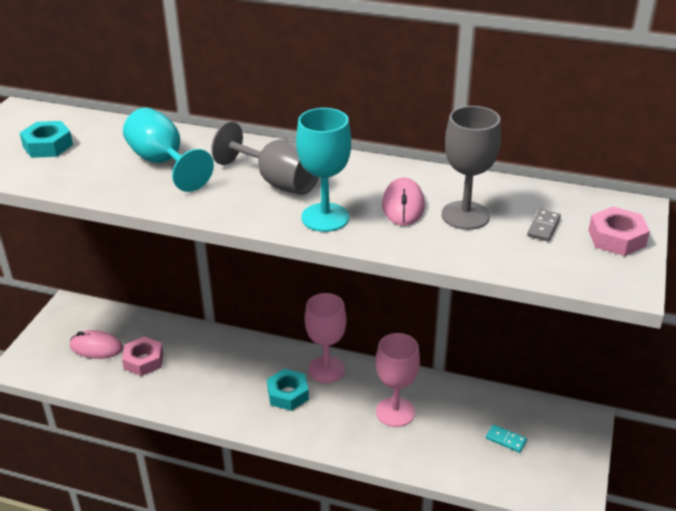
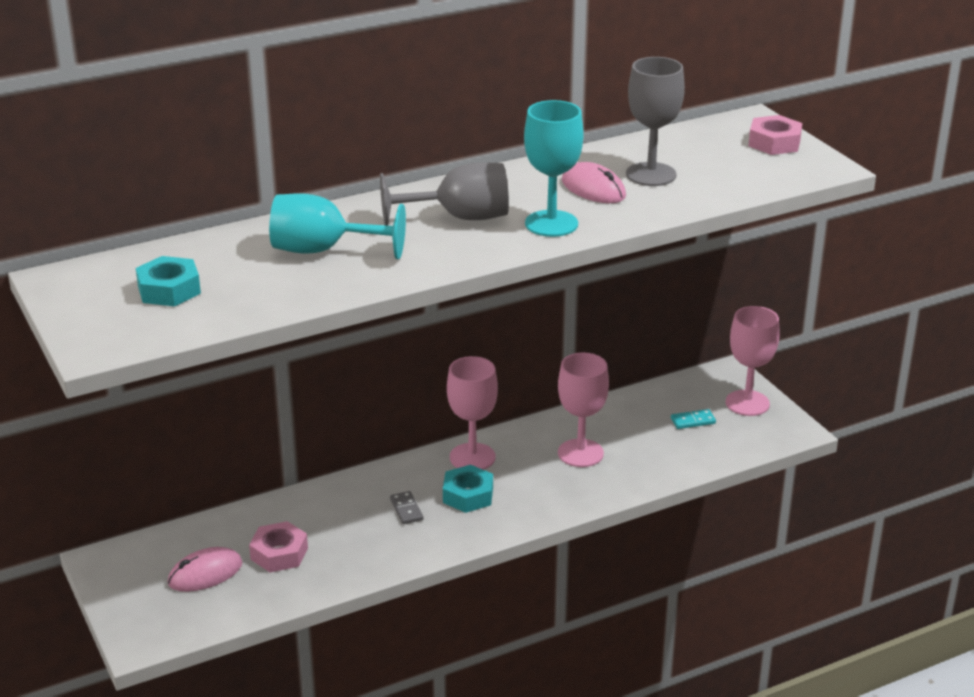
camera: 45 degrees left, 5 degrees down
grey domino [527,209,561,241] -> grey domino moved to [390,491,423,524]
none -> pink goblet [726,306,779,416]

